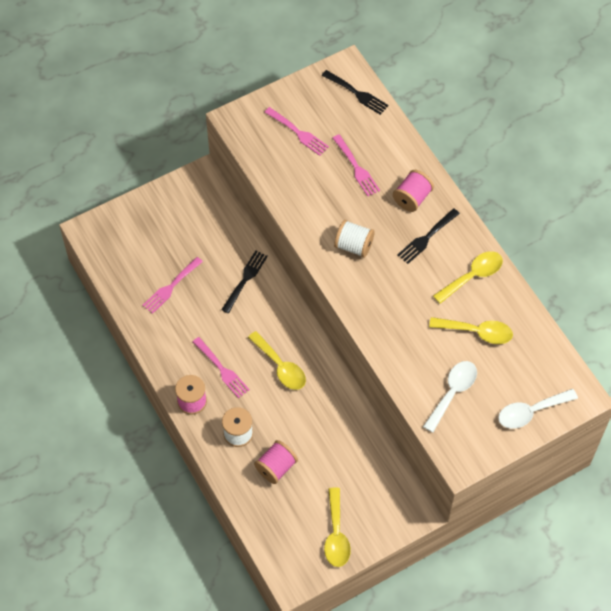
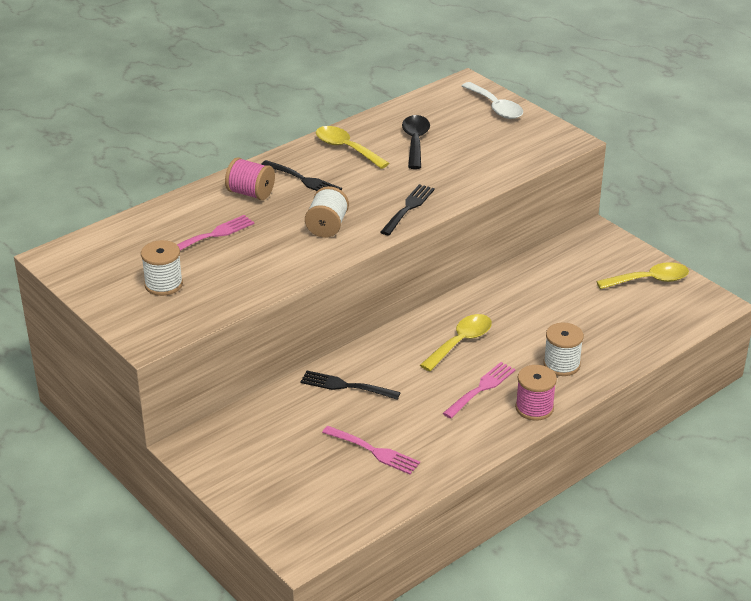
camera: 100 degrees left, 25 degrees down
pink spool [254,440,298,484] -> none
pink fork [264,107,329,156] -> white spool [141,240,183,296]
black fork [322,70,388,115] -> black fork moved to [381,184,435,235]
white spoon [423,361,477,433] -> none
yellow spoon [429,317,513,344] -> black spoon [402,115,430,169]

